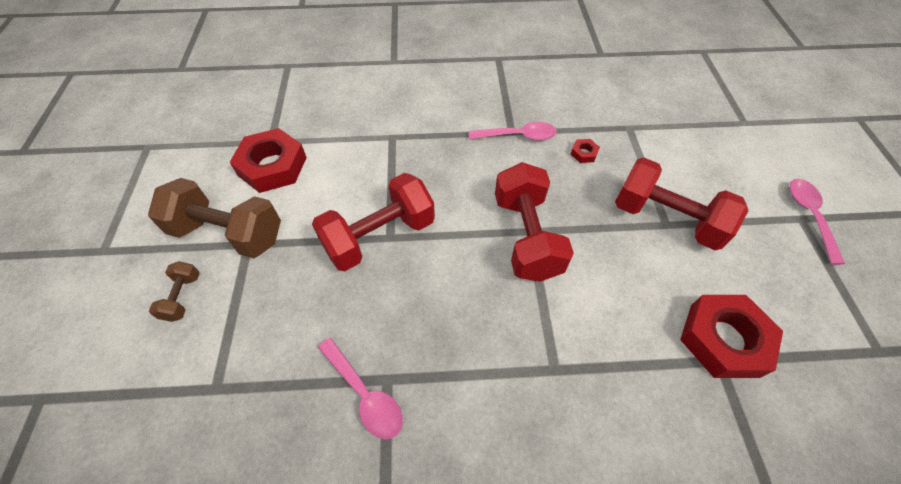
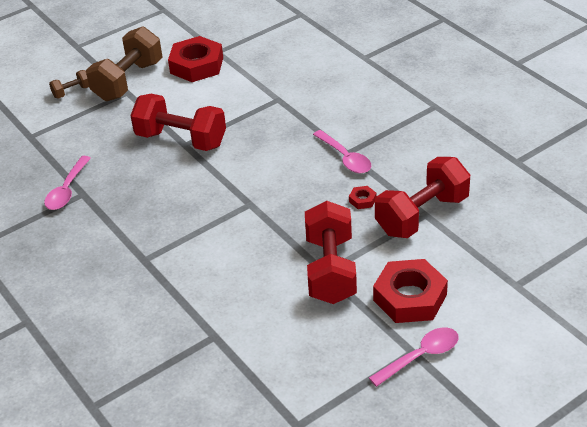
camera: 60 degrees right, 15 degrees down
brown dumbbell [148,178,281,258] -> brown dumbbell turned 45 degrees clockwise [86,26,163,101]
red dumbbell [495,162,574,282] -> red dumbbell moved to [375,157,470,238]
red nut [680,295,783,378] -> red nut moved to [373,259,448,323]

